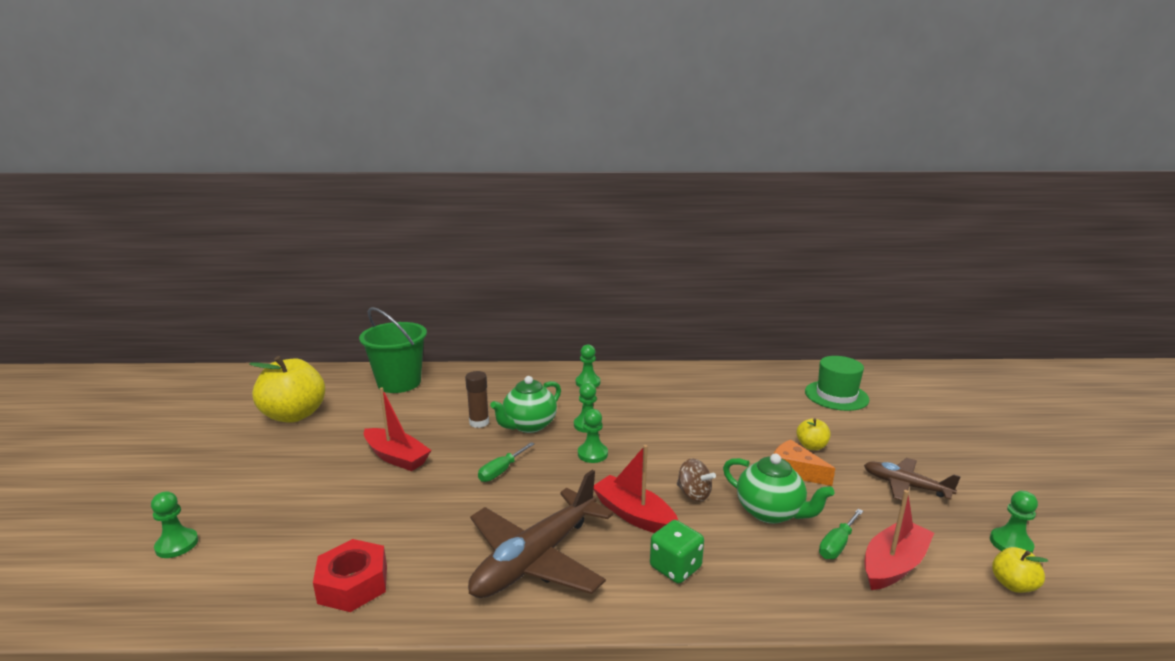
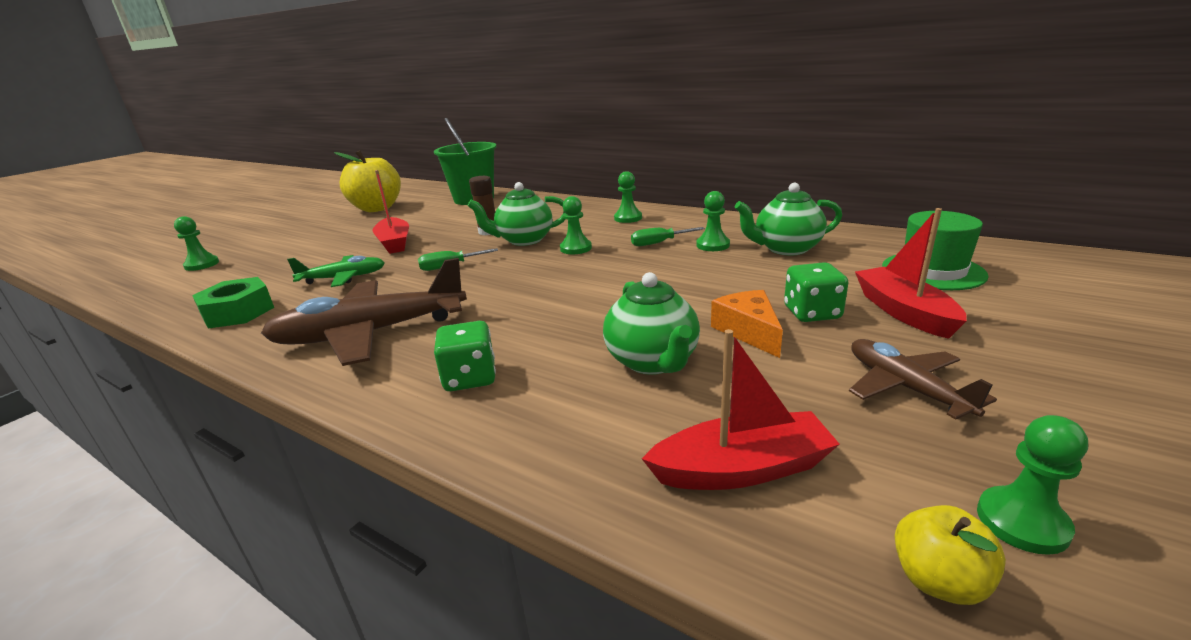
camera: 35 degrees right, 5 degrees up
red nut [313,539,387,612] -> green nut [192,277,274,329]
green pawn [578,409,608,463] -> green pawn moved to [696,191,730,251]
red boat [594,445,678,533] -> red boat moved to [855,208,967,339]
brown spinning top [677,458,716,502] -> none
yellow apple [796,418,831,450] -> green dice [784,262,848,322]
green screwdriver [819,509,863,559] -> green screwdriver moved to [631,227,705,246]
none -> green plane [287,255,385,287]
none -> green teapot [735,183,842,255]

